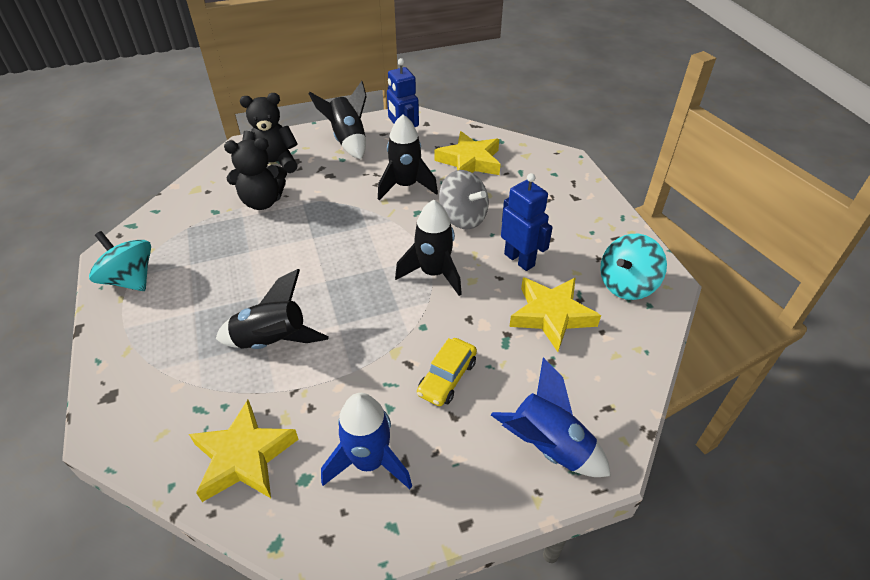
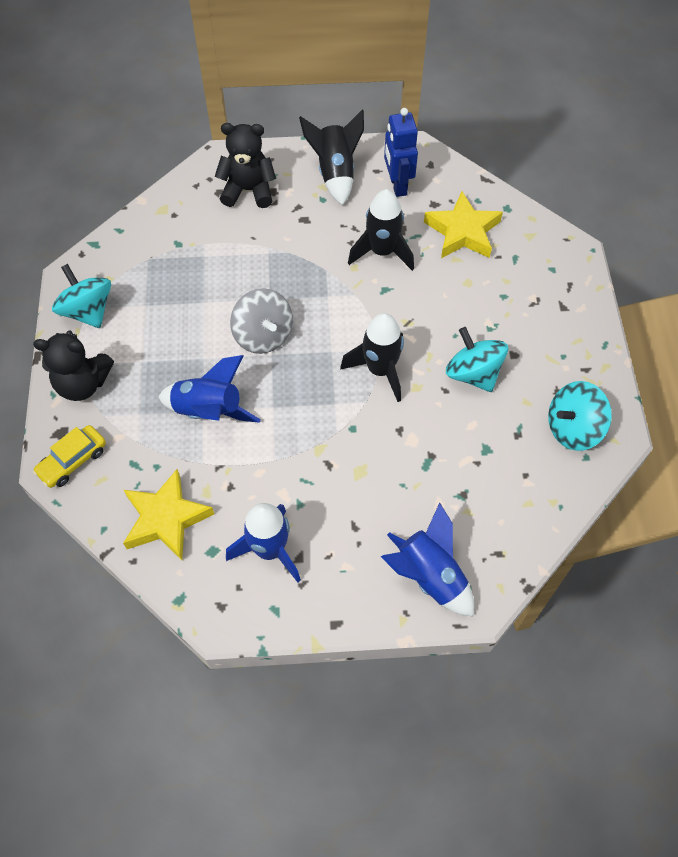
camera: 15 degrees right, 15 degrees up
black rocket [216,269,329,349] -> blue rocket [158,355,261,423]
black teddy bear [224,138,287,210] -> black teddy bear moved to [33,330,114,401]
yellow car [417,338,477,406] -> yellow car moved to [33,425,106,488]
grey spinning top [439,170,489,229] -> grey spinning top moved to [230,288,293,354]
blue robot [501,173,553,271] -> turquoise spinning top [446,327,508,392]
yellow star [509,277,601,352] -> none

